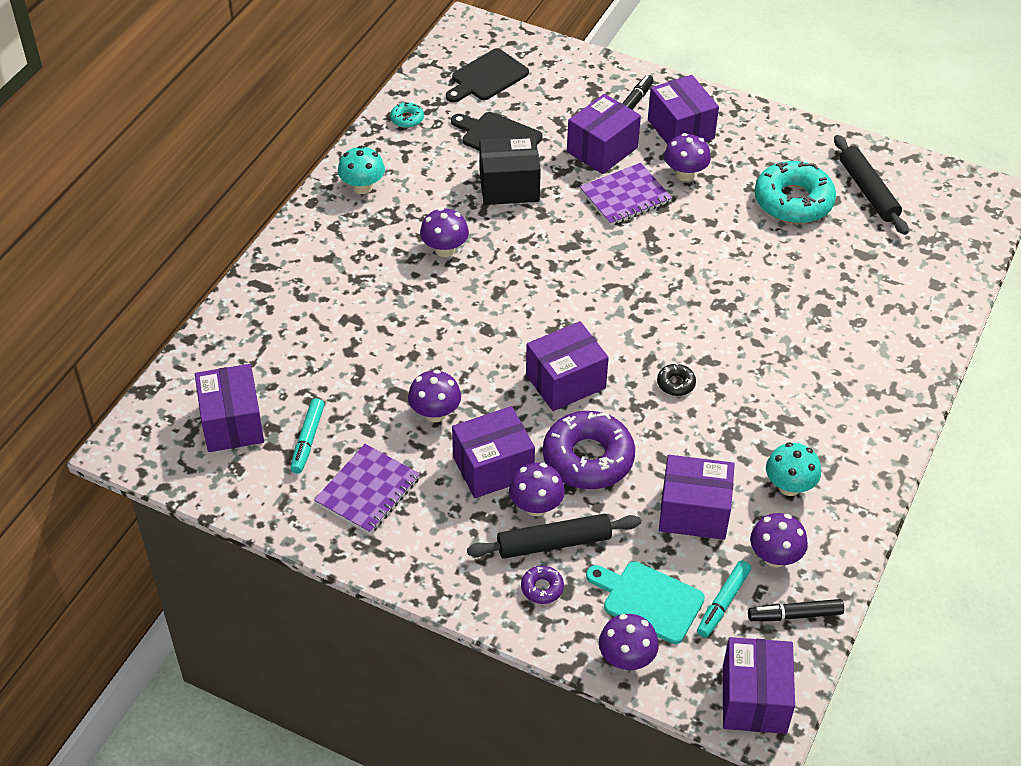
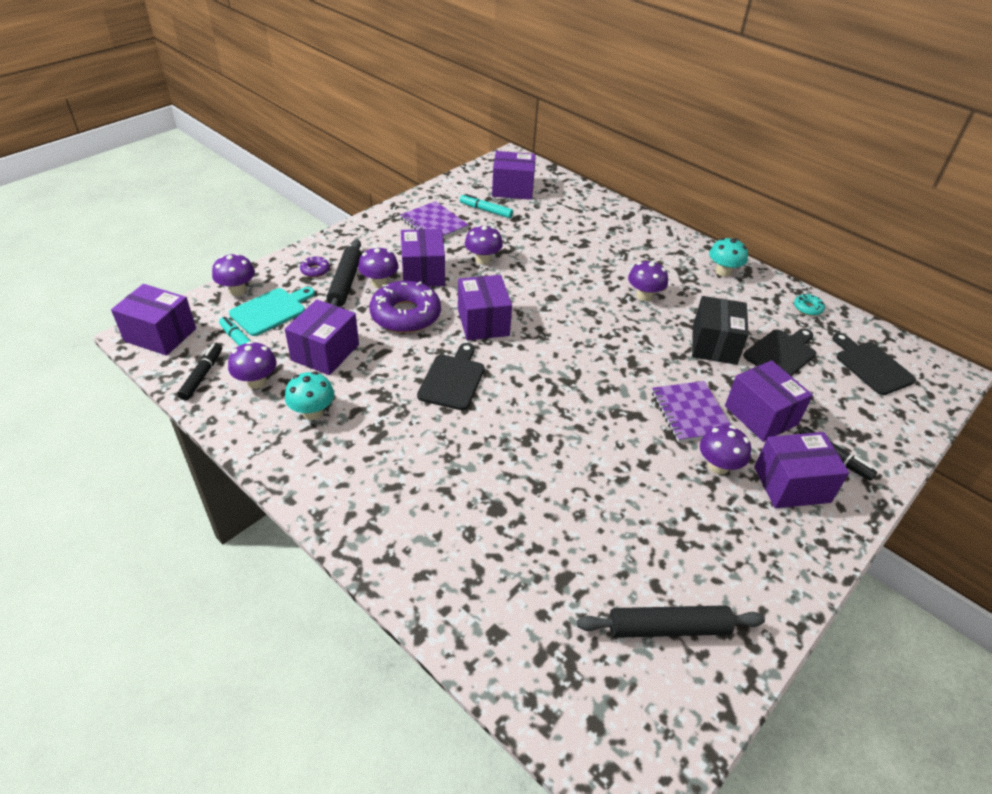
camera: 105 degrees right, 5 degrees down
black donut [657,363,696,396] -> black cutting board [417,343,485,410]
turquoise donut [755,161,836,224] -> none

